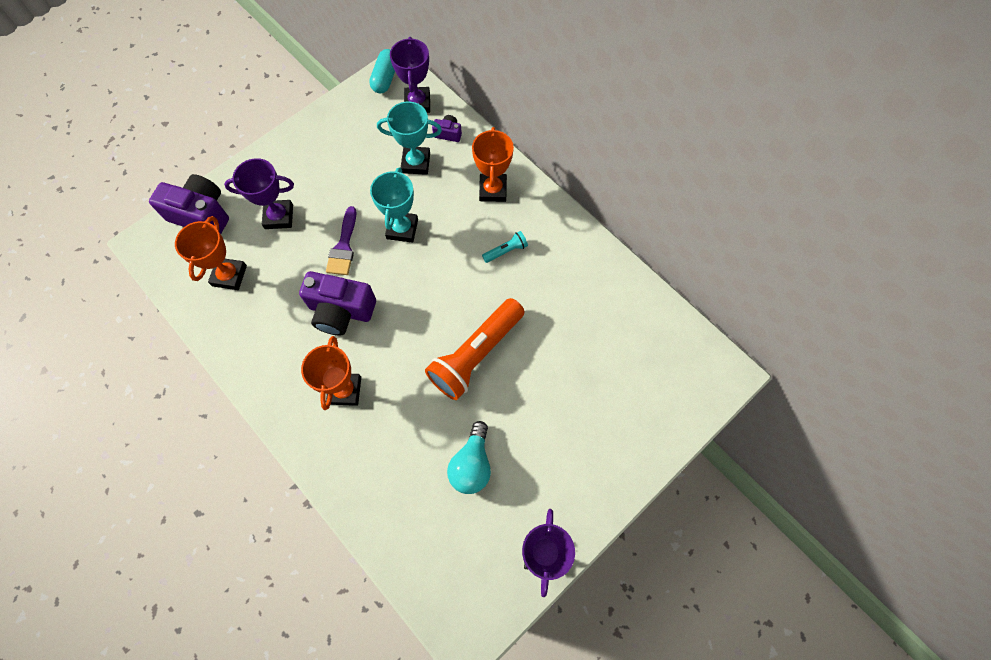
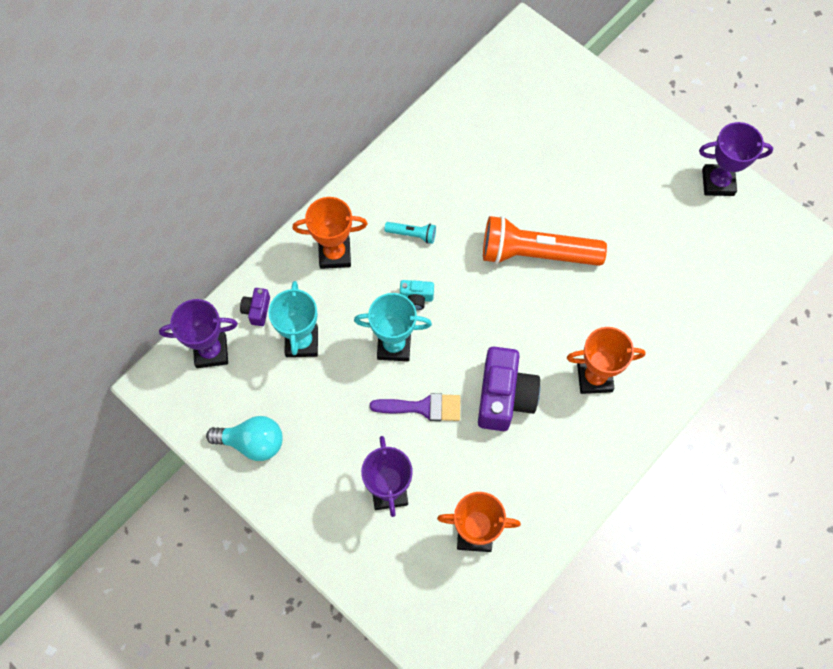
camera: 95 degrees left, 0 degrees up
purple camera [149,174,229,234] -> none
turquoise capsule [369,49,395,93] -> none
orange flashlight [425,298,525,400] -> orange flashlight turned 150 degrees clockwise [483,216,607,266]
turquoise light bulb [447,421,491,494] -> turquoise light bulb moved to [206,416,283,461]
turquoise flashlight [482,231,528,263] -> turquoise flashlight turned 135 degrees clockwise [384,222,436,244]
none -> turquoise camera [400,280,434,310]

